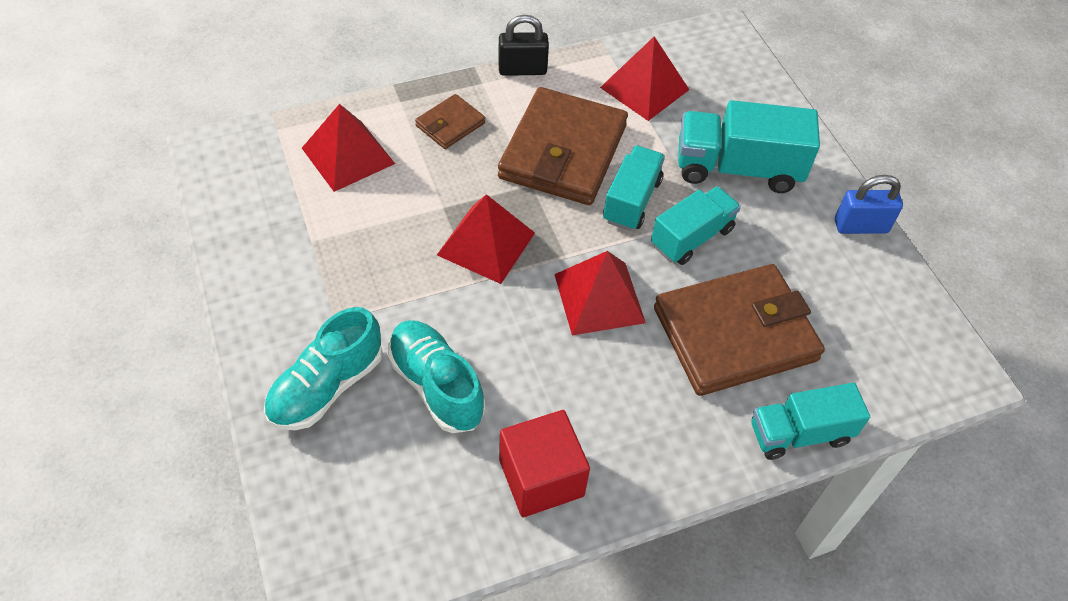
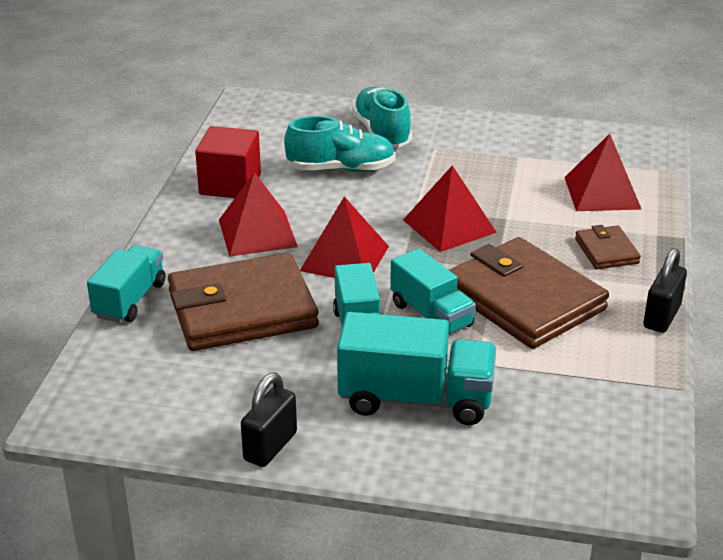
camera: 125 degrees right, 20 degrees down
red pyramid [600,37,689,121] -> red pyramid moved to [219,172,298,257]
brown wallet [654,264,825,396] -> brown wallet turned 60 degrees clockwise [168,253,319,351]
turquoise truck [678,100,820,193] -> turquoise truck turned 60 degrees clockwise [337,312,496,425]
blue padlock [835,175,903,234] -> black padlock [241,373,297,467]

